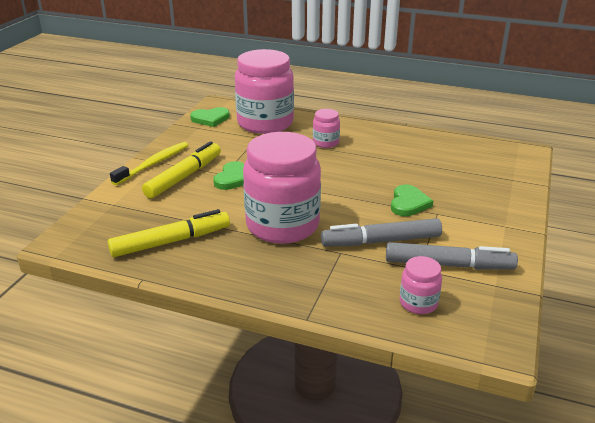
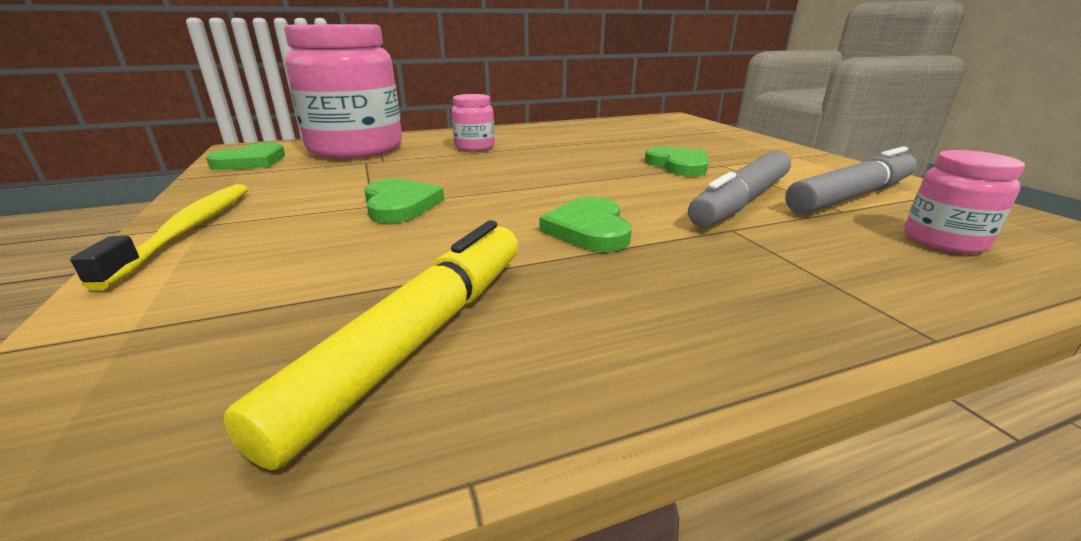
camera: 40 degrees left, 5 degrees down
yellow marker [142,141,221,198] -> none
pink jar [243,132,321,244] -> green heart [539,197,631,252]

